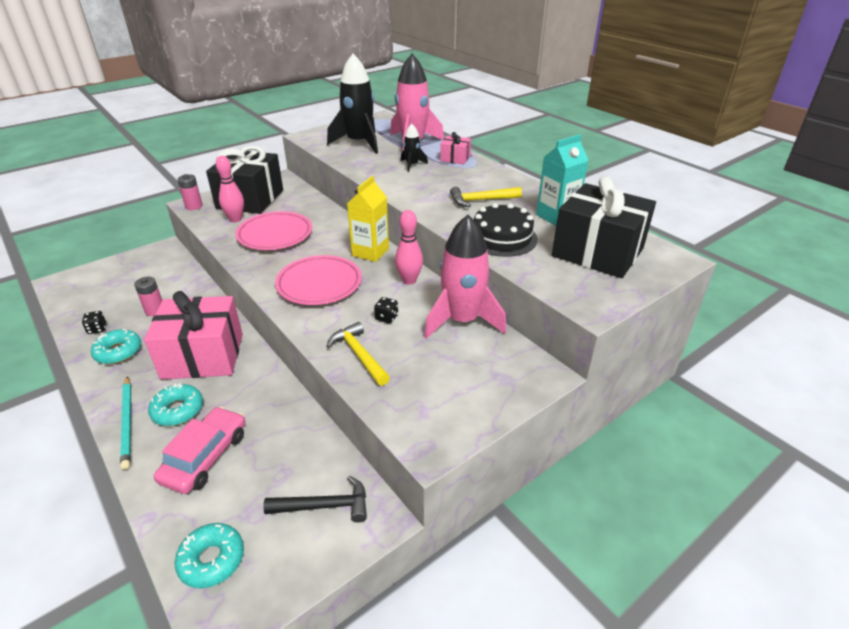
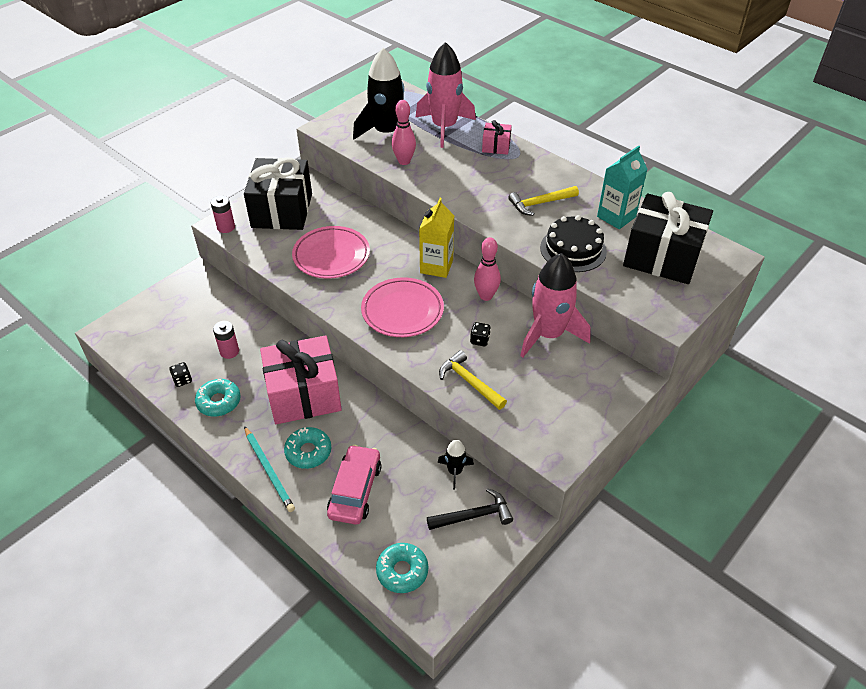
camera: 10 degrees left, 10 degrees up
pink bowling pin [216,156,244,222] -> pink bowling pin moved to [392,100,416,165]
black rocket [401,124,428,172] -> black rocket moved to [438,440,474,490]

